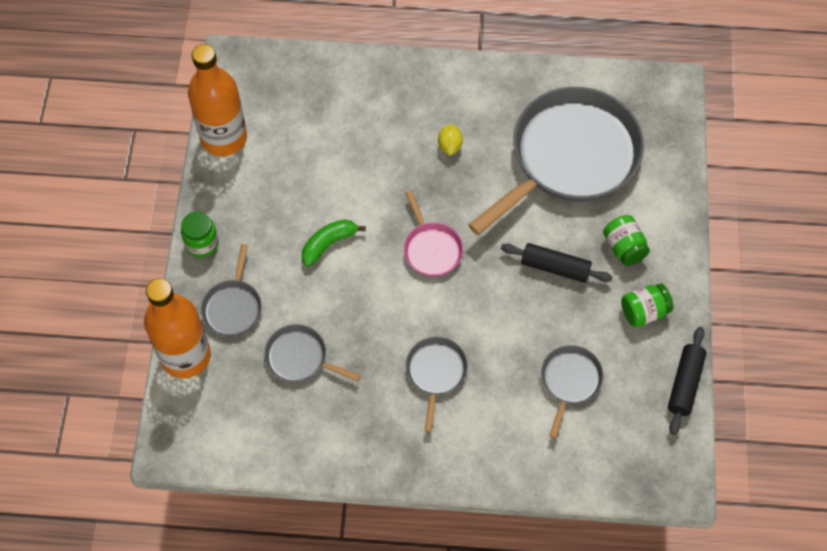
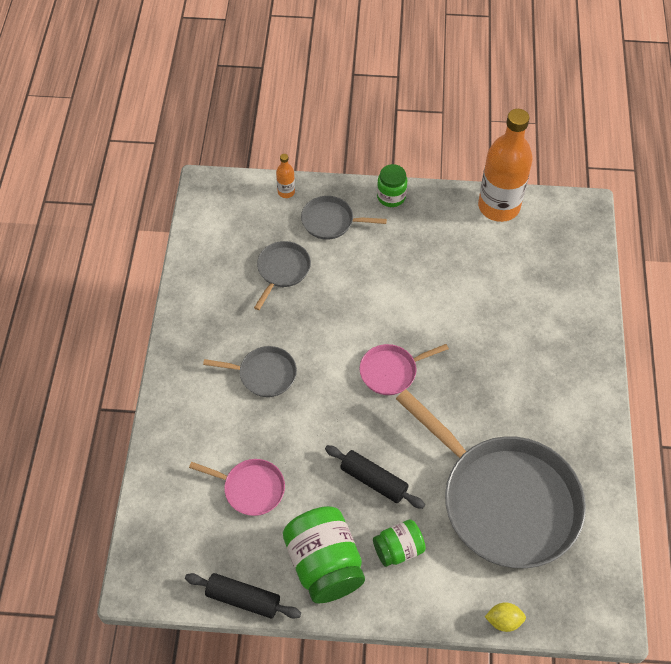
camera: 90 degrees right, 5 degrees down
orange bottle [144,278,211,378] -> orange bottle [276,154,295,198], size x0.42
green banana [302,219,366,267] -> none
yellow lemon [438,124,463,156] -> yellow lemon moved to [485,602,526,632]
black rolling pin [501,243,612,283] -> black rolling pin turned 75 degrees counterclockwise [325,445,425,509]
grey pan [541,345,603,438] -> pink pan [189,459,285,516]
green jar [621,283,673,327] -> green jar [283,506,365,604], size x1.76

